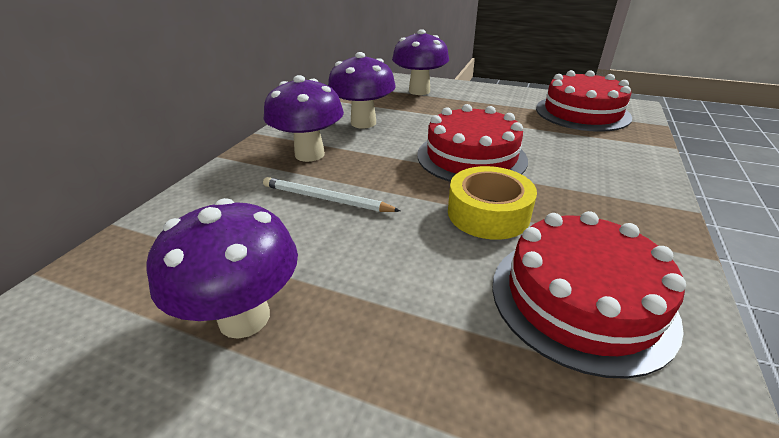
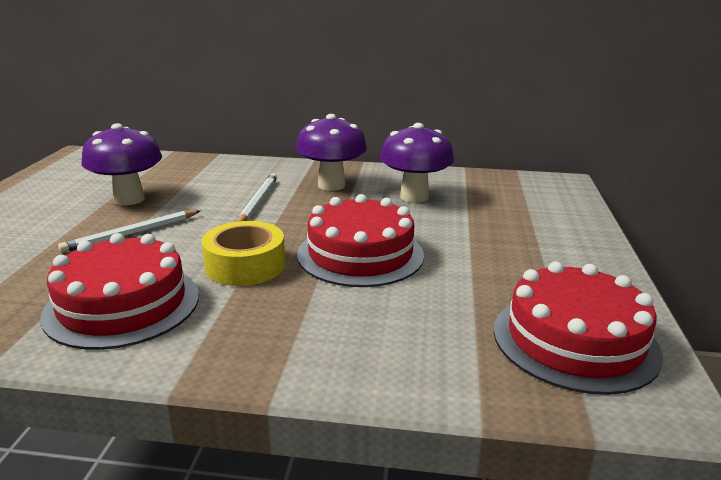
camera: 75 degrees right, 10 degrees down
purple mushroom [392,29,449,95] -> none
none -> white pencil [58,210,200,253]

